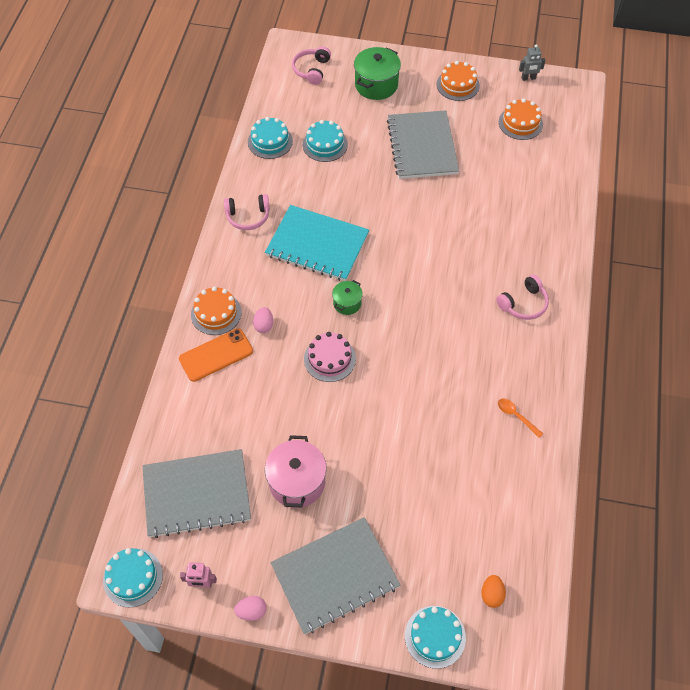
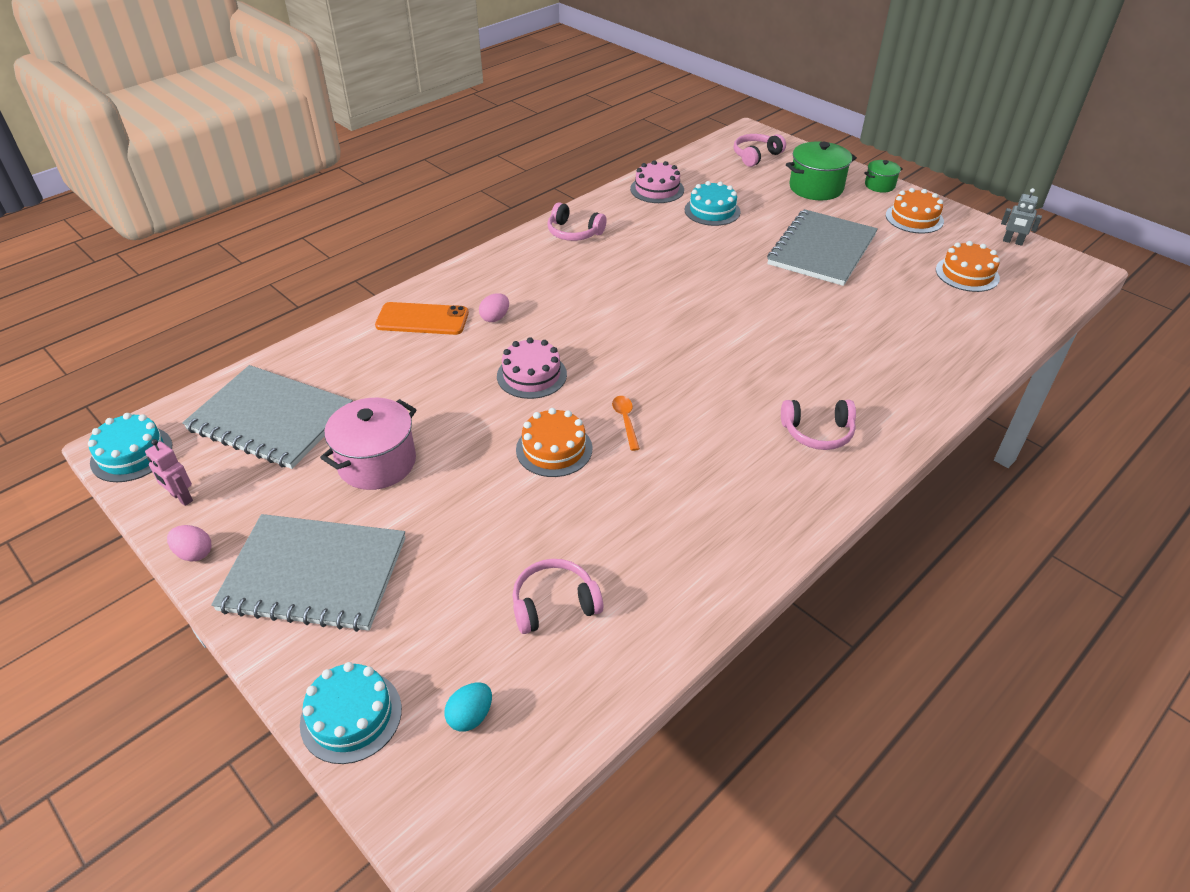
camera: 35 degrees right, 15 degrees down
orange cake [191,286,242,335] -> orange cake moved to [516,408,592,477]
turquoise cake [248,117,293,159] -> pink cake [630,160,684,203]
turquoise notebook [265,205,369,281] -> none
green pot [332,280,363,315] -> green pot moved to [864,160,903,193]
orange egg [481,575,506,608] -> turquoise egg [445,682,492,732]
orange spoon [498,398,543,438] -> orange spoon moved to [612,396,640,451]
none -> pink headphones [513,559,603,634]

